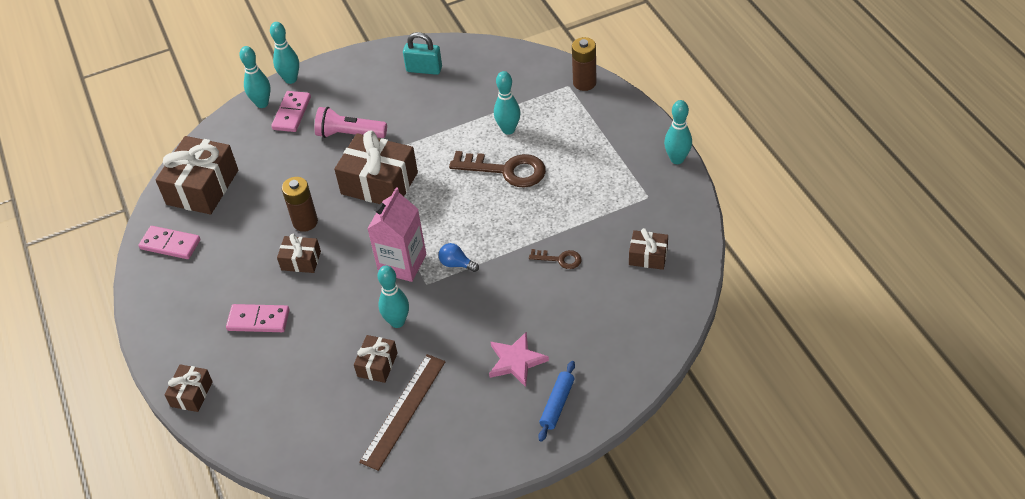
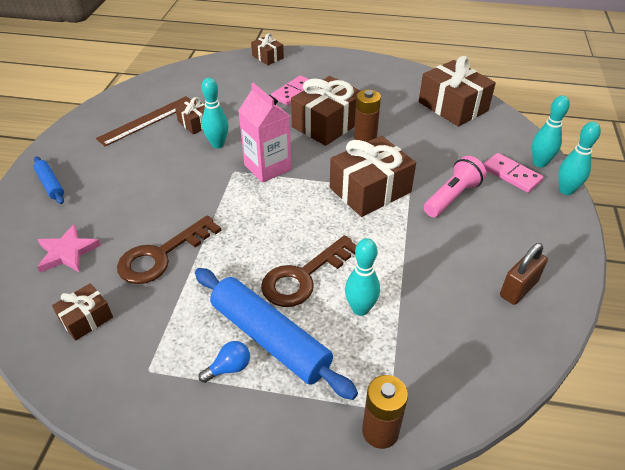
camera: 120 degrees right, 5 degrees down
pink domino [138,226,200,259] -> none
brown gift [277,234,321,273] -> brown gift [291,76,361,146], size x1.91
brown ruler [359,354,446,471] -> brown ruler turned 75 degrees clockwise [96,96,191,146]
turquoise padlock [403,32,442,75] -> brown padlock [500,243,548,305]
blue light bulb [439,243,479,272] -> blue light bulb moved to [199,341,250,383]
pink star [489,331,549,387] -> pink star moved to [37,224,101,272]
brown key [529,249,582,269] -> brown key [117,216,221,284], size x1.96
turquoise bowling pin [664,100,692,164] -> none
none -> blue rolling pin [195,268,358,400]

